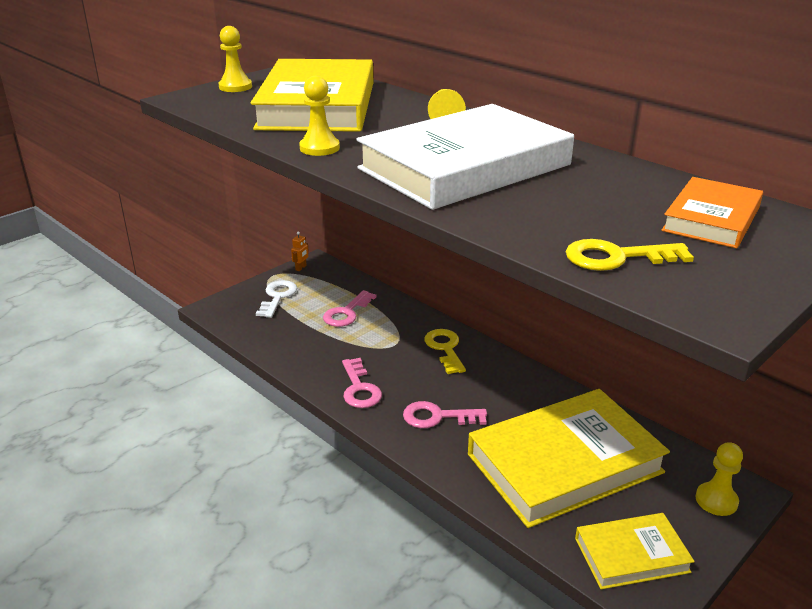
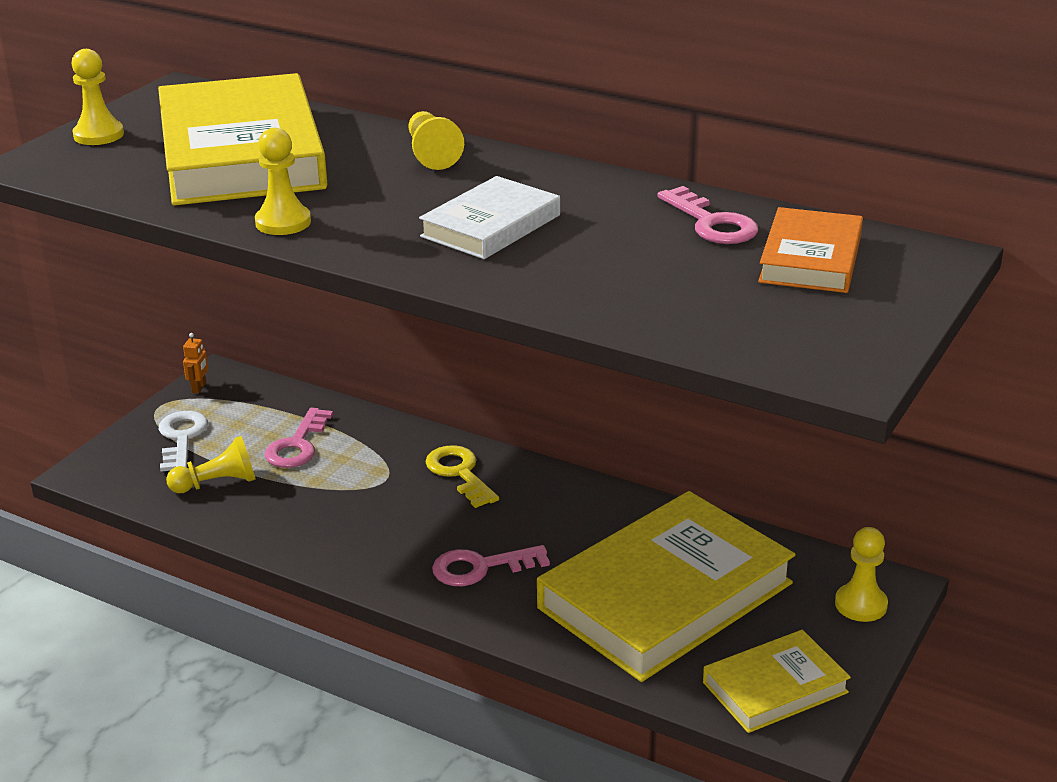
camera: 15 degrees left, 0 degrees up
pink key [342,358,382,408] -> pink key moved to [657,186,758,244]
white book [356,104,574,210] -> white book [419,176,560,259], size x0.52
yellow key [566,239,694,271] -> none
none -> yellow pawn [166,436,256,493]

